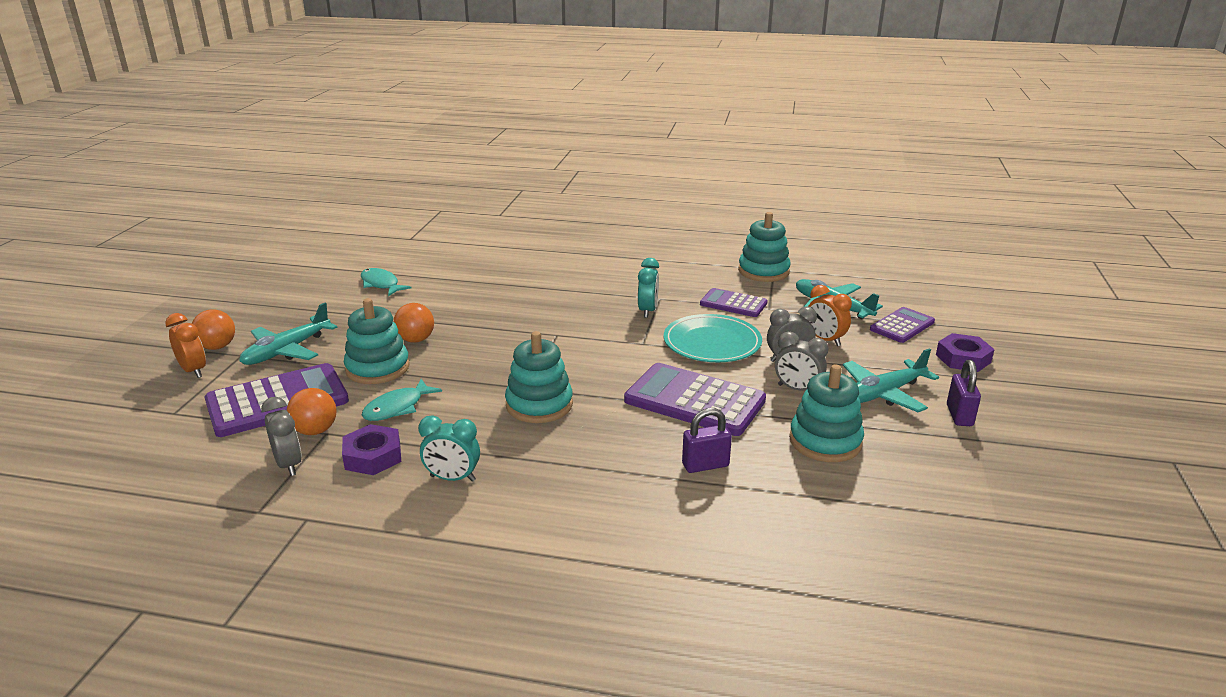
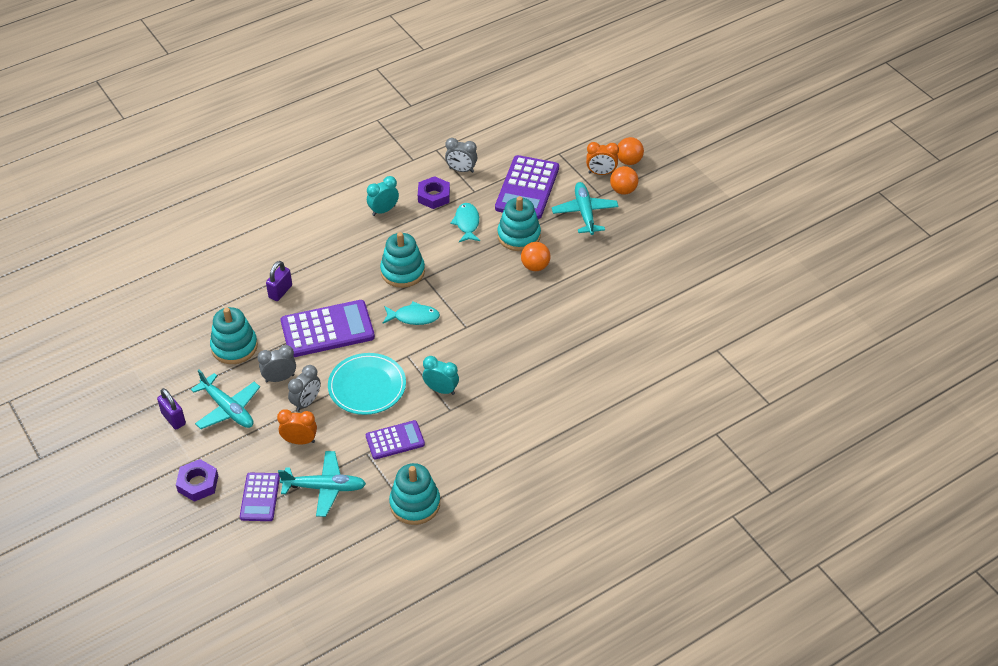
camera: 135 degrees right, 20 degrees up
orange ball [287,388,337,435] -> orange ball moved to [617,137,644,165]
turquoise fish [361,268,411,296] -> turquoise fish moved to [383,301,440,325]
turquoise clock [638,258,659,318] -> turquoise clock turned 150 degrees clockwise [422,356,459,395]
turquoise plane [843,348,939,412] -> turquoise plane turned 120 degrees clockwise [191,370,260,429]

